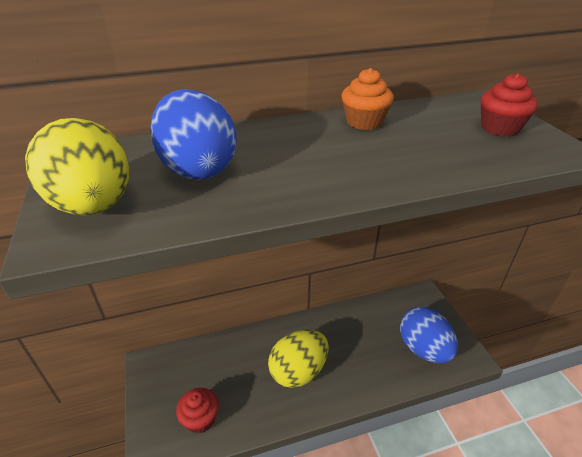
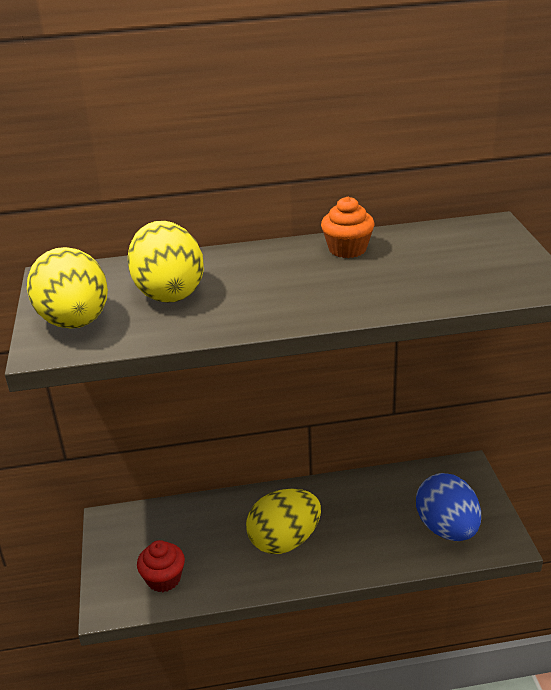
camera: 10 degrees right, 5 degrees down
blue egg [150,89,237,180] -> yellow egg [128,221,204,303]
red cupcake [481,73,538,137] -> none

